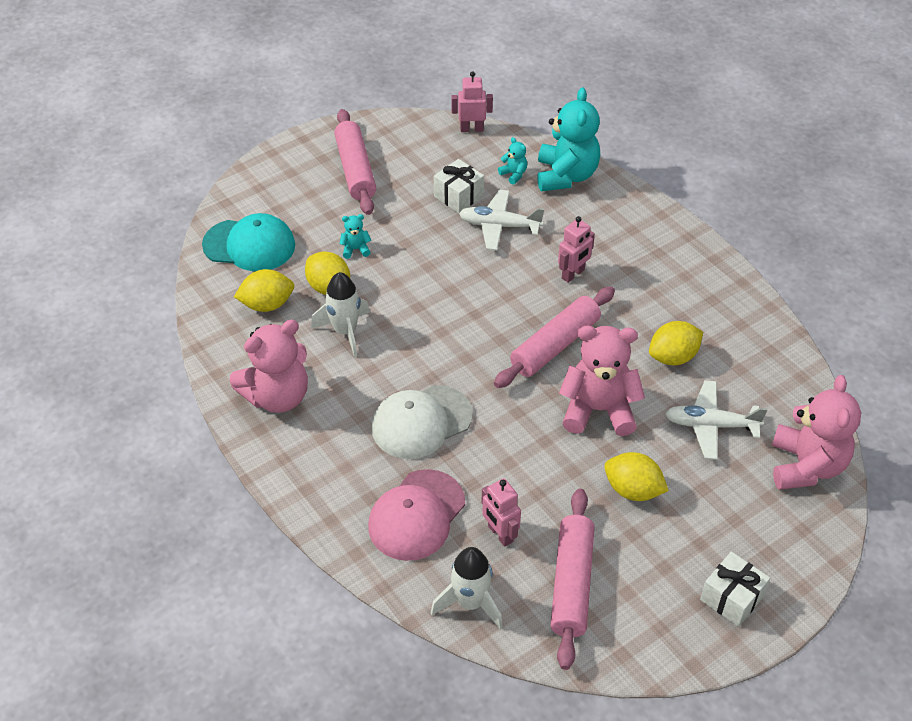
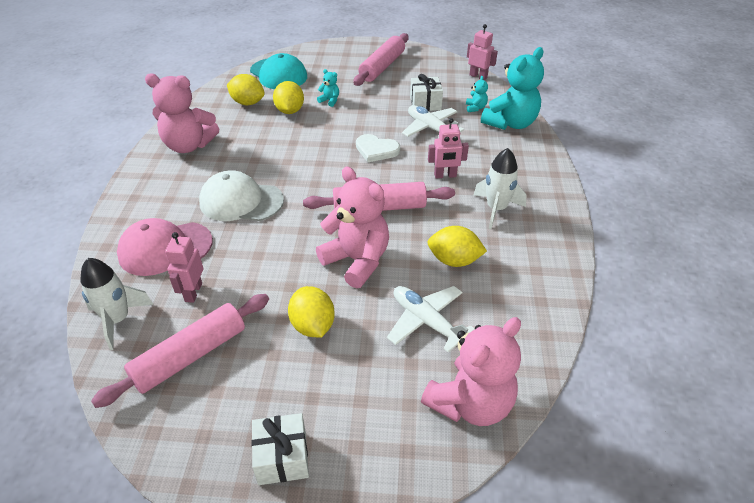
camera: 40 degrees right, 5 degrees down
white rocket [311,272,370,357] -> white rocket moved to [474,148,527,229]
none -> white heart [356,134,400,162]

